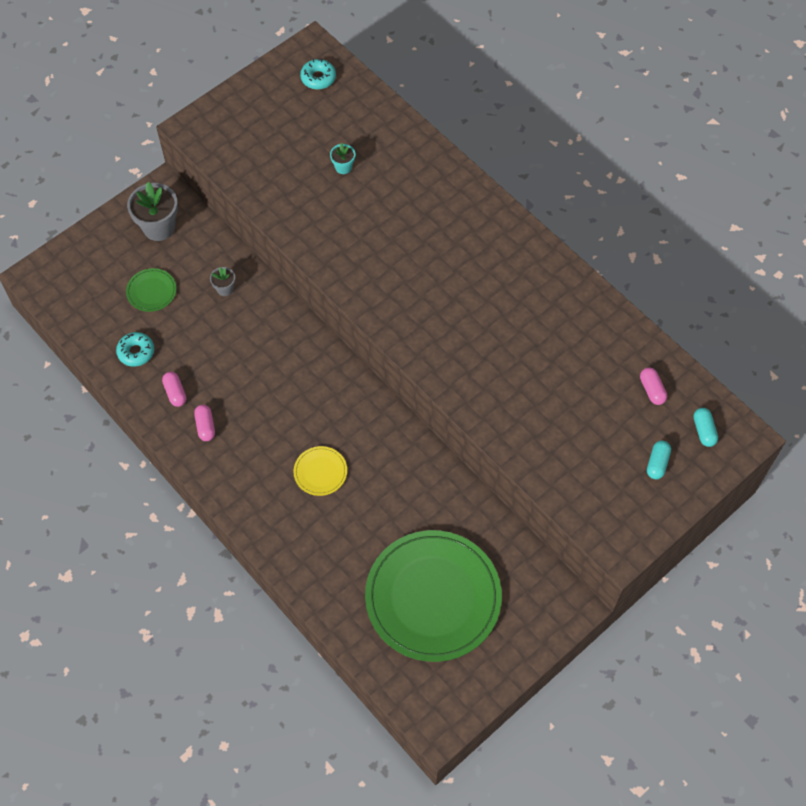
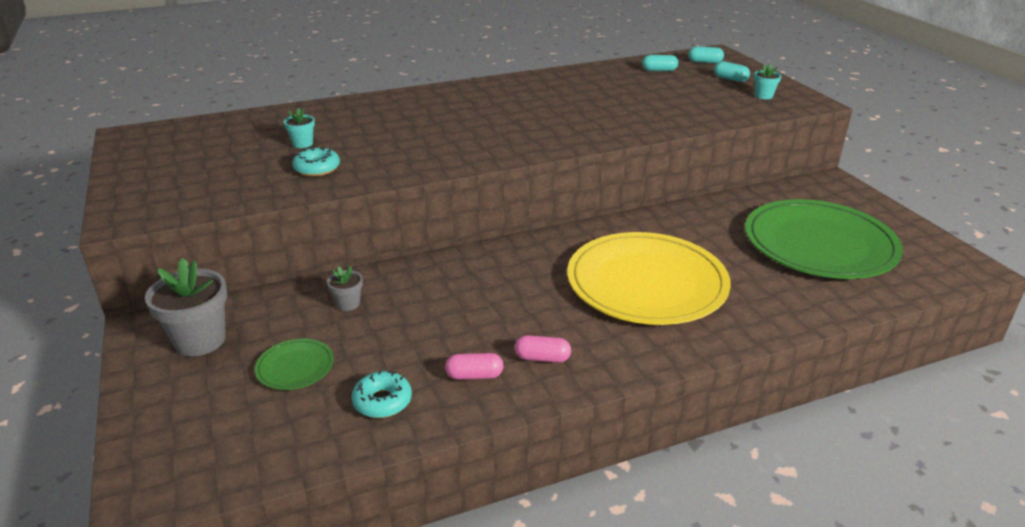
camera: 70 degrees left, 30 degrees down
yellow plate [293,446,347,496] -> yellow plate [567,232,731,325], size x2.42
turquoise donut [300,59,336,90] -> turquoise donut moved to [292,147,340,177]
pink capsule [640,367,667,405] -> turquoise capsule [642,55,678,71]
none -> turquoise flower pot [754,64,782,99]

